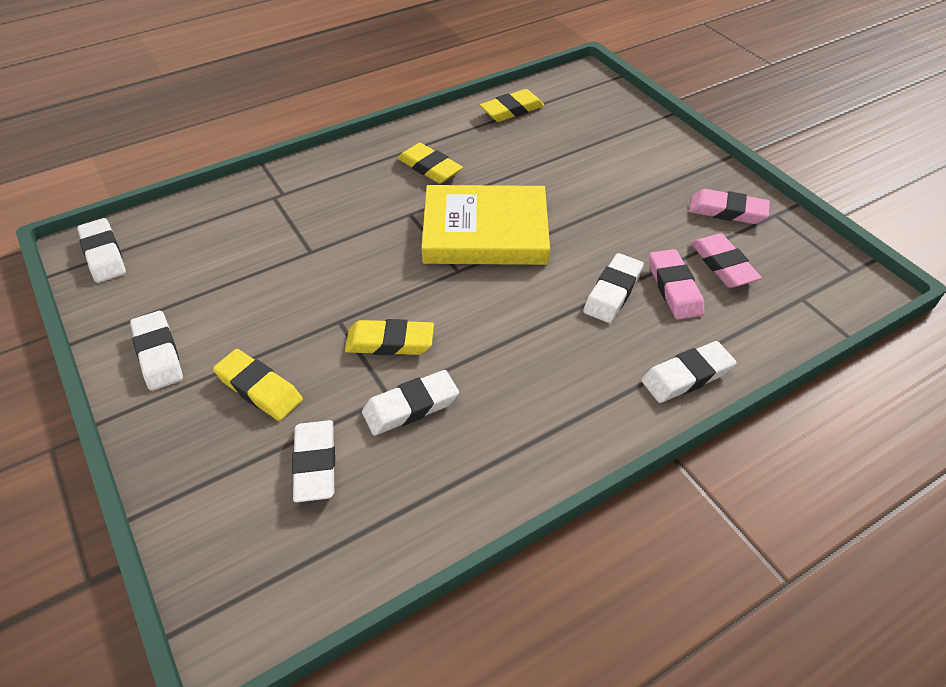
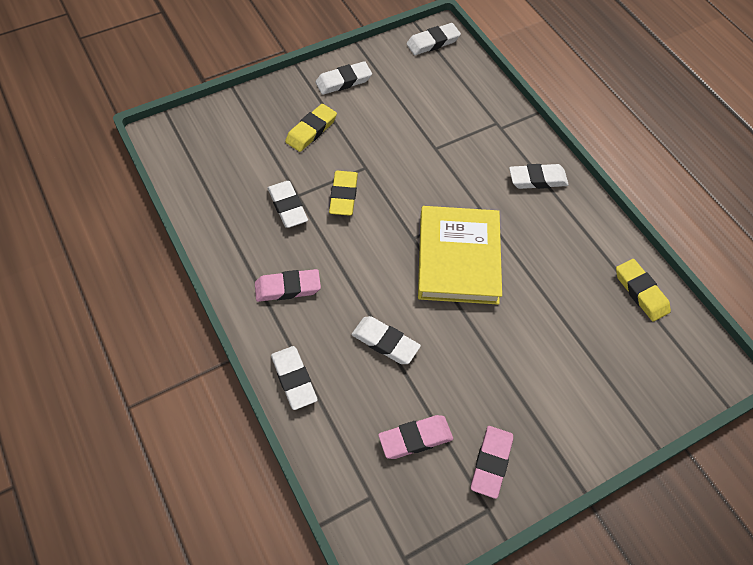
camera: 90 degrees right, 10 degrees up
white eraser [292,420,335,502] -> white eraser moved to [509,164,569,189]
yellow eraser [398,143,463,184] -> none
pink eraser [649,249,705,320] -> pink eraser moved to [255,269,321,302]

